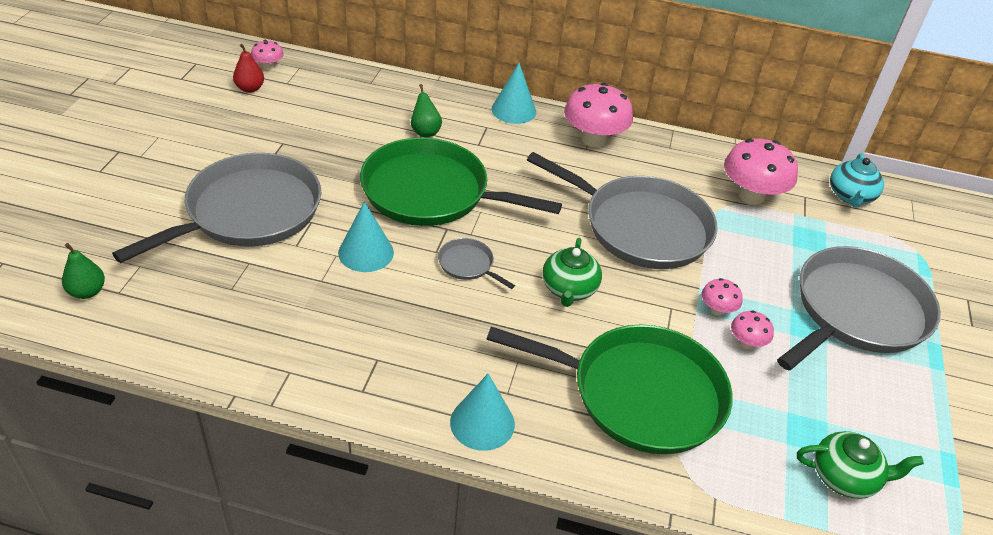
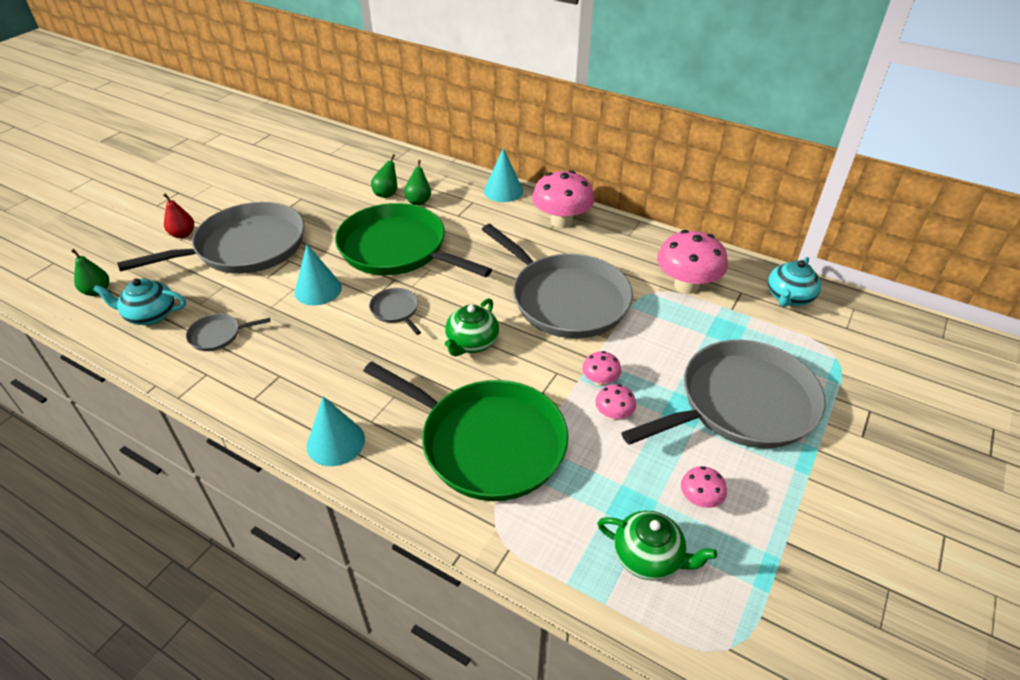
camera: 20 degrees right, 0 degrees up
red pear [233,44,264,93] -> red pear moved to [163,193,194,238]
pink mushroom [251,40,284,70] -> pink mushroom moved to [681,466,727,508]
none -> turquoise teapot [93,278,186,325]
none -> grey pan [186,314,270,351]
none -> green pear [371,154,397,198]

